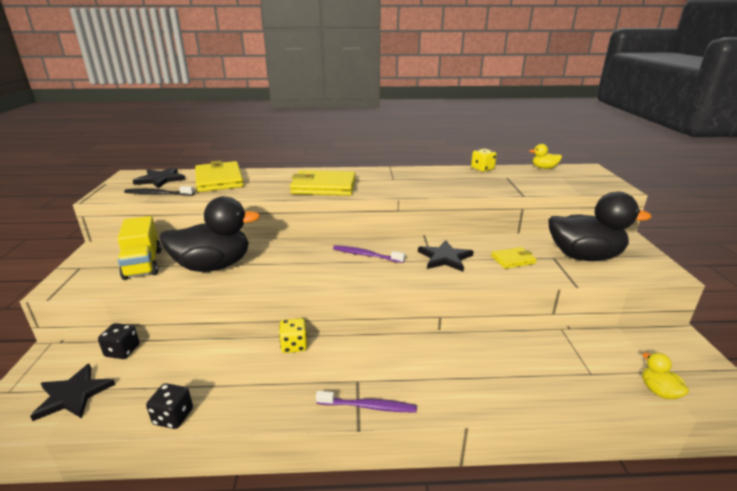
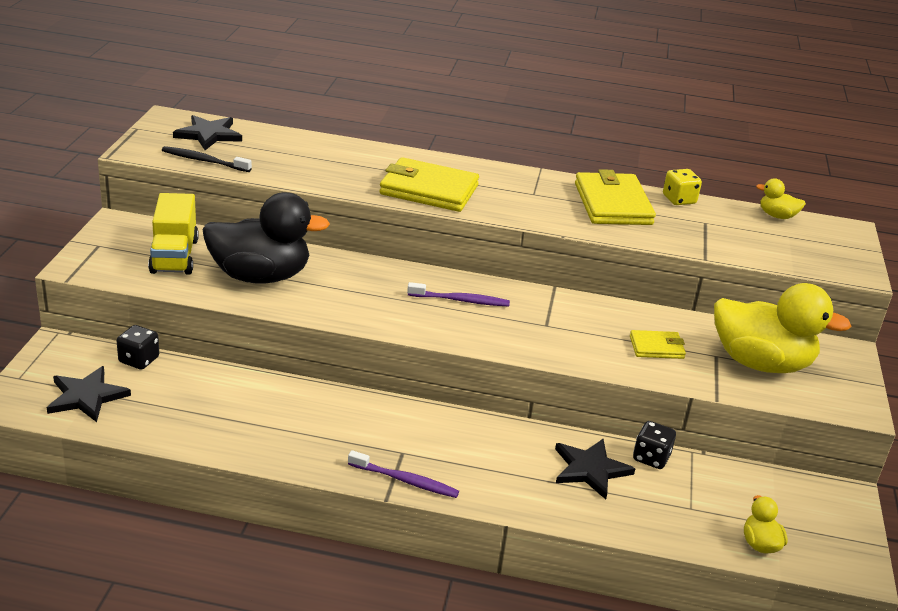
camera: 10 degrees right, 5 degrees up
black dice [146,383,193,429] -> black dice moved to [633,421,676,469]
yellow wallet [195,161,244,192] -> yellow wallet moved to [575,169,656,225]
yellow dice [279,318,307,353] -> none
purple toothbrush [333,245,405,263] -> purple toothbrush turned 150 degrees clockwise [407,282,510,307]
black star [418,240,474,272] -> black star moved to [555,439,635,499]
black duck [548,192,651,261] -> yellow duck [714,283,851,373]

